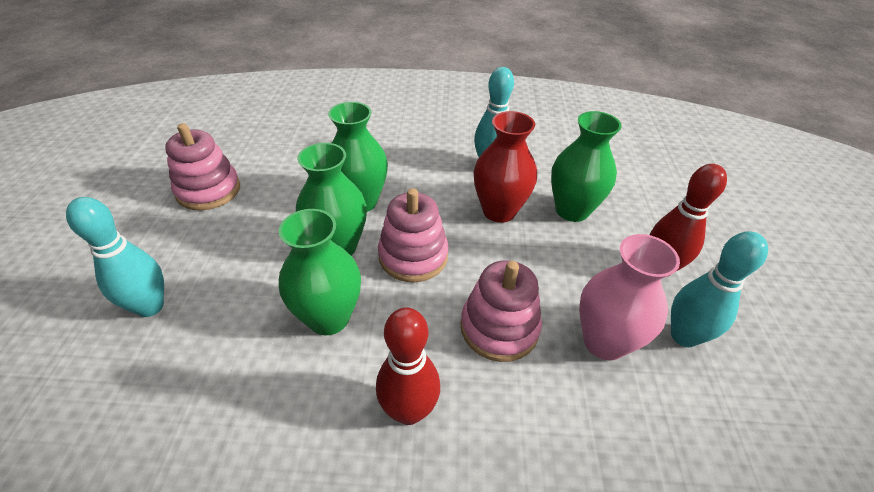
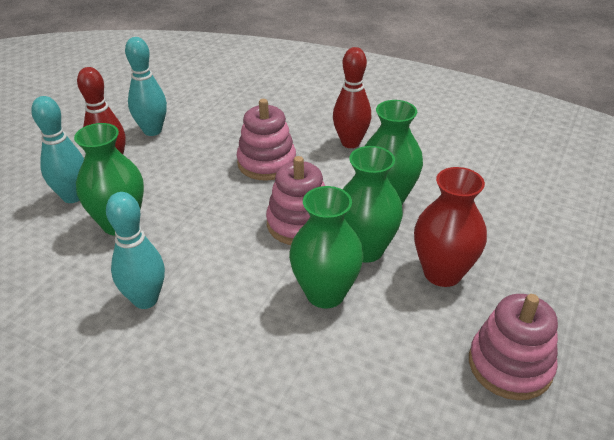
camera: 155 degrees left, 5 degrees down
turquoise bowling pin [66,197,164,317] -> turquoise bowling pin moved to [31,96,84,203]
red vase [473,111,537,223] -> red vase moved to [414,167,487,287]
pink vase [579,234,680,360] -> none

